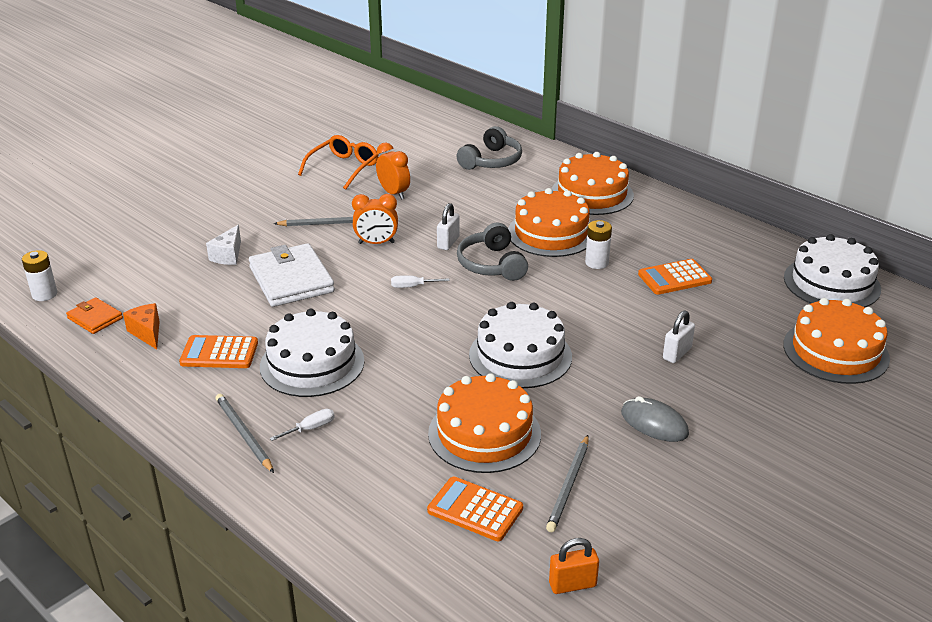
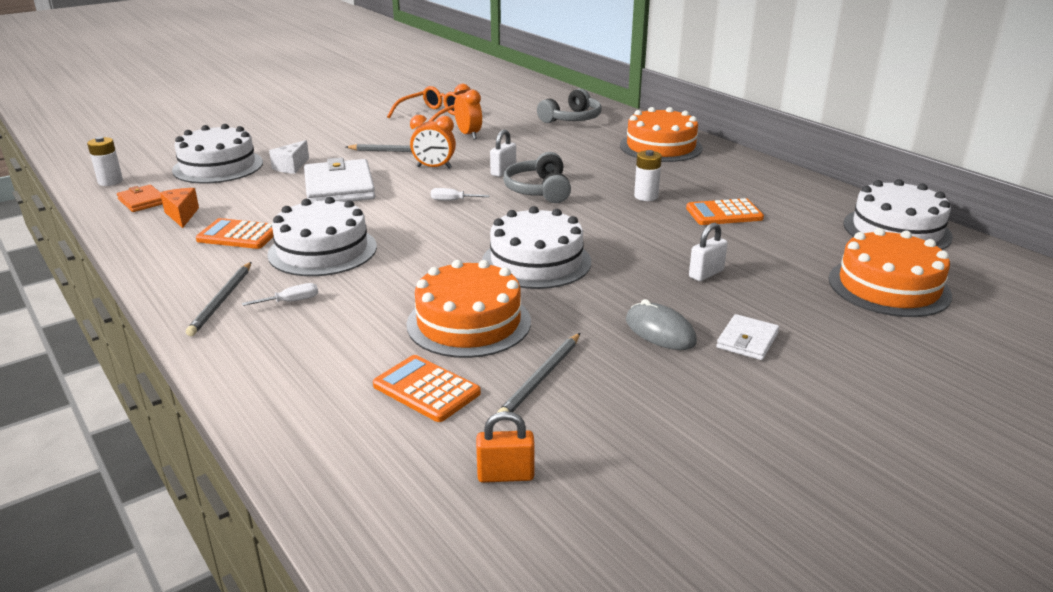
camera: 10 degrees right, 5 degrees down
grey pencil [216,394,274,473] -> grey pencil turned 150 degrees counterclockwise [186,262,251,336]
orange cake [508,188,589,257] -> none
none -> white cake [172,124,263,184]
none -> white wallet [717,314,779,360]

